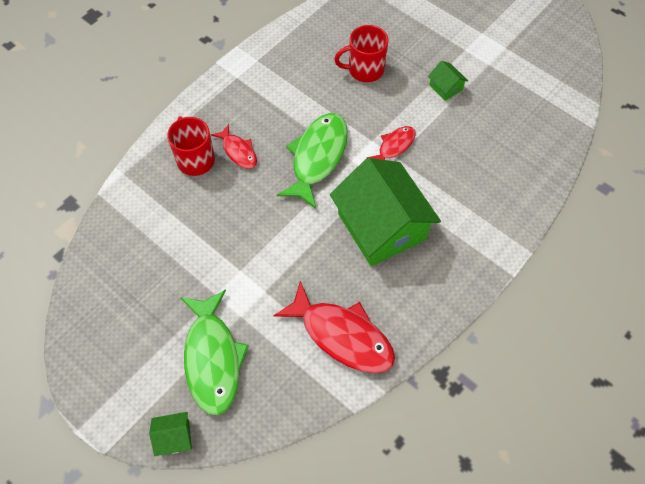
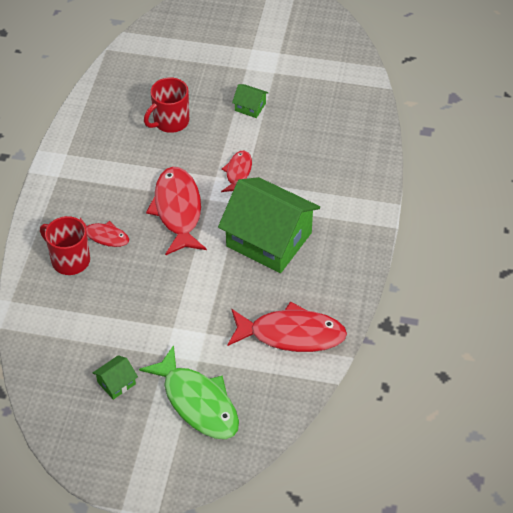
camera: 30 degrees left, 10 degrees down
green house [149,412,192,456] -> green house moved to [93,355,138,400]
green fish [277,113,348,209] -> red fish [146,167,207,256]

